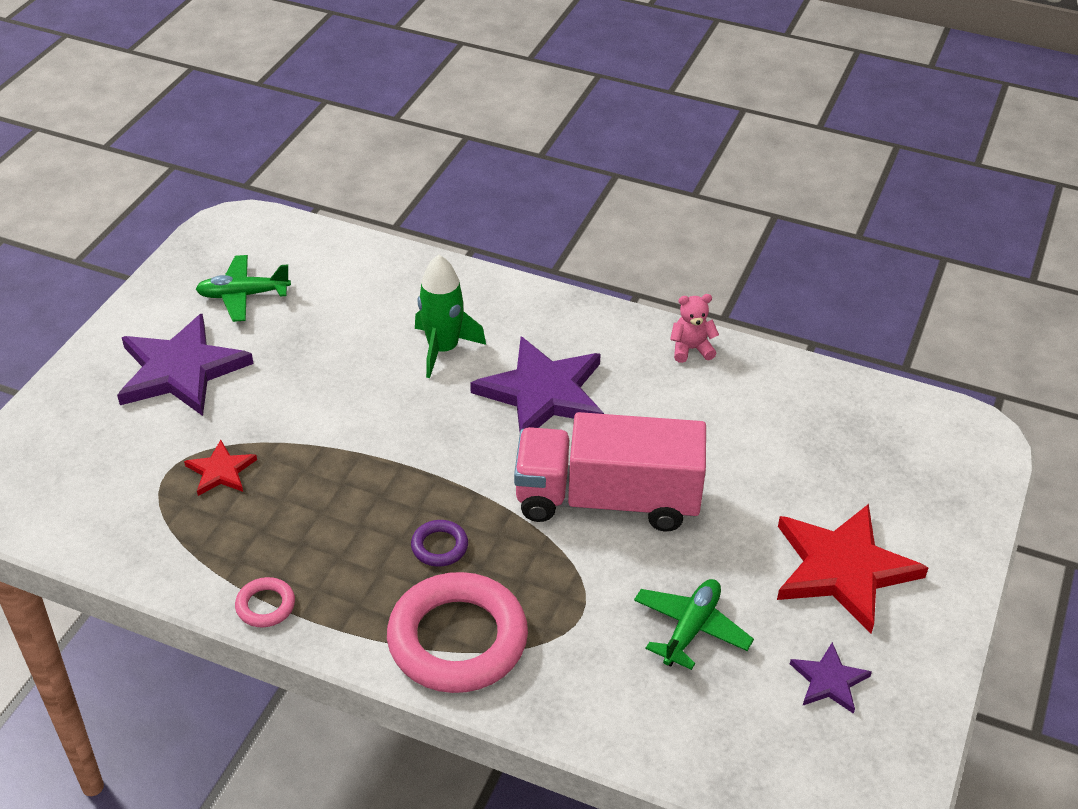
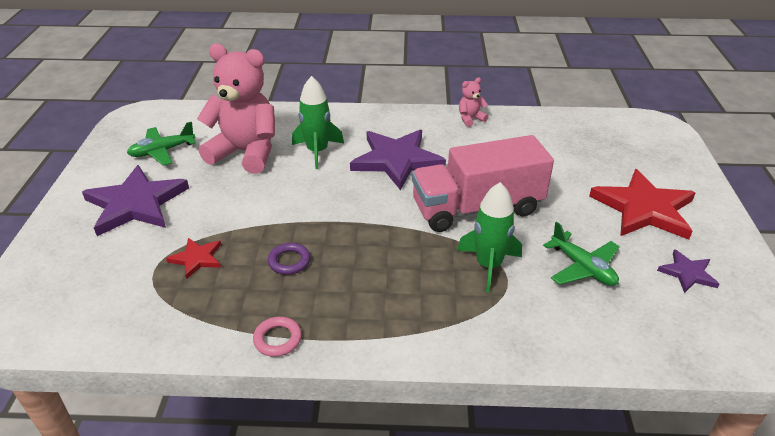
camera: 20 degrees left, 5 degrees down
pink ring [387,572,528,693] -> none
purple ring [411,520,468,567] -> purple ring moved to [268,243,311,275]
green plane [634,579,754,670] -> green plane turned 135 degrees clockwise [543,222,620,286]
none -> pink teddy bear [197,43,275,174]
none -> green rocket [457,182,522,292]

